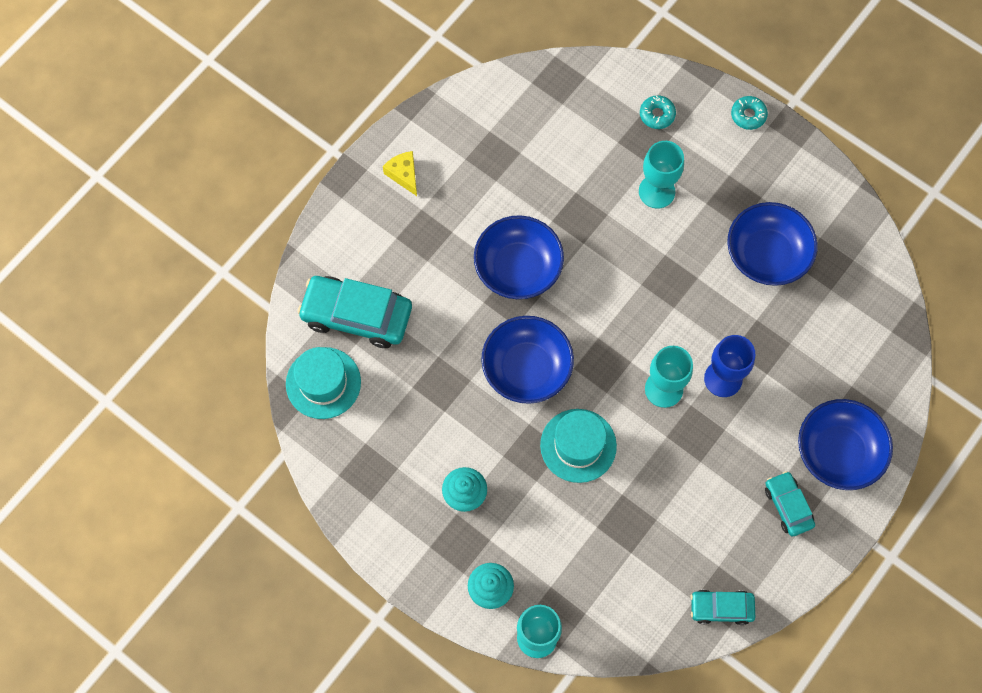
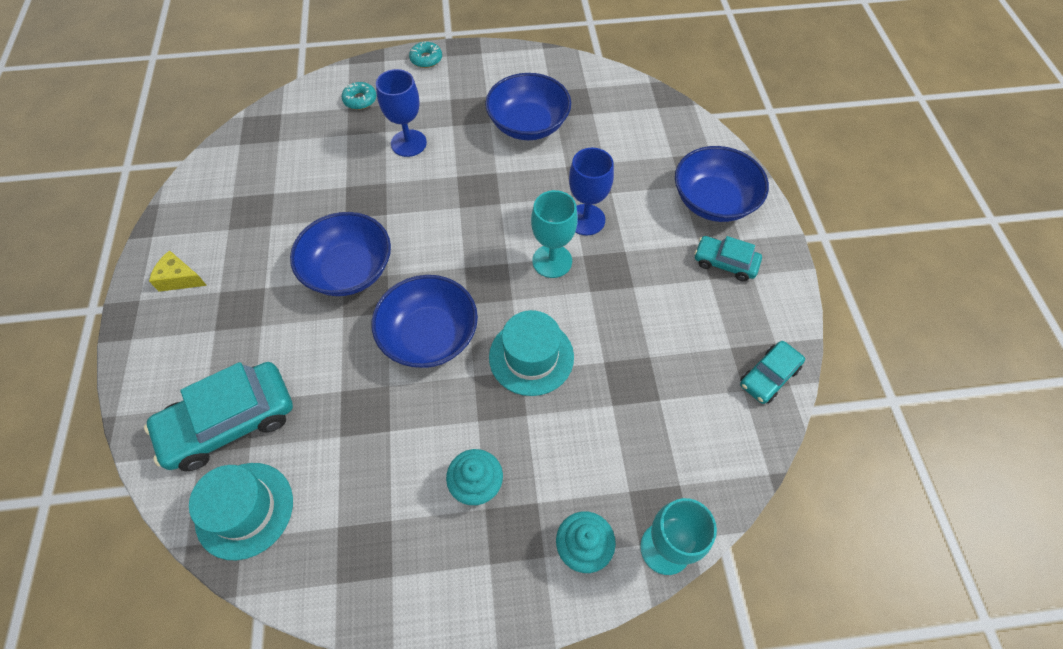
camera: 45 degrees left, 10 degrees down
turquoise goblet [639,141,684,209] -> blue goblet [376,69,427,157]

